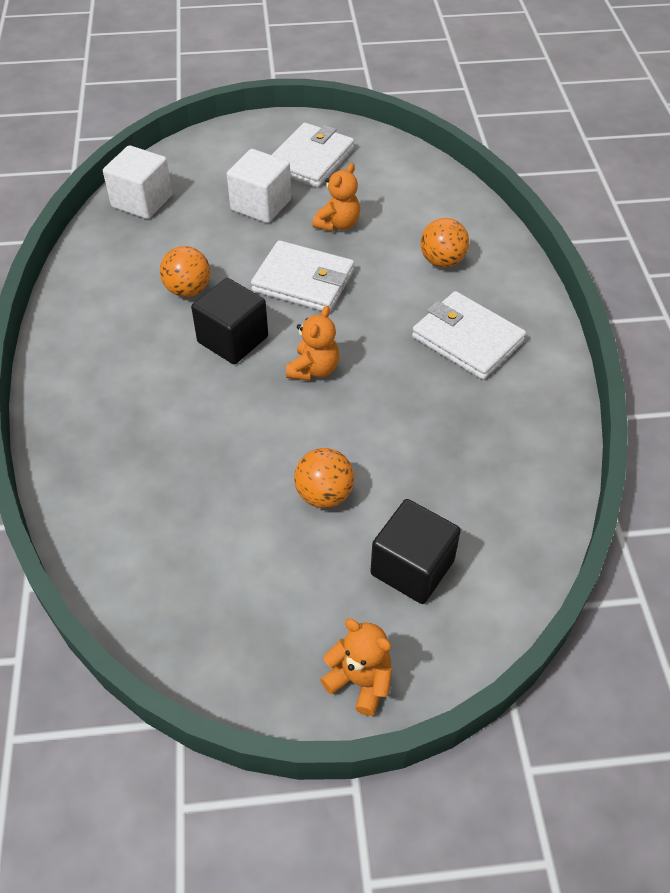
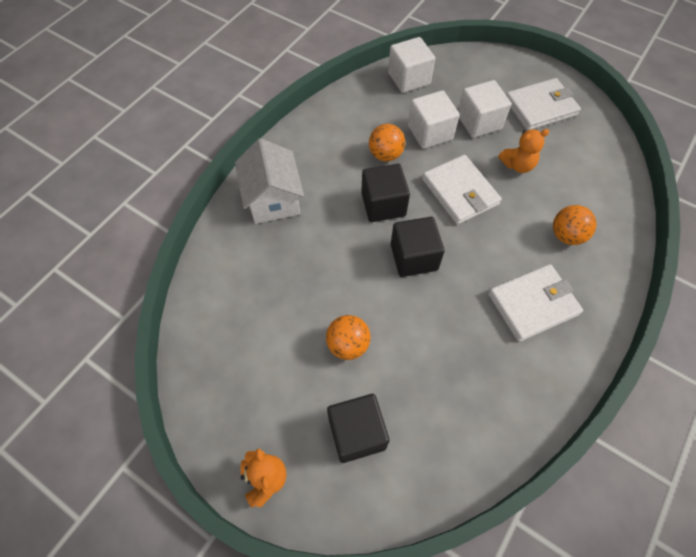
camera: 40 degrees right, 10 degrees up
orange teddy bear [286,306,339,381] -> black cube [391,217,445,277]
white wallet [412,291,526,380] -> white wallet turned 75 degrees clockwise [488,264,583,342]
none -> white house [235,138,304,224]
none -> white cube [408,90,460,149]

